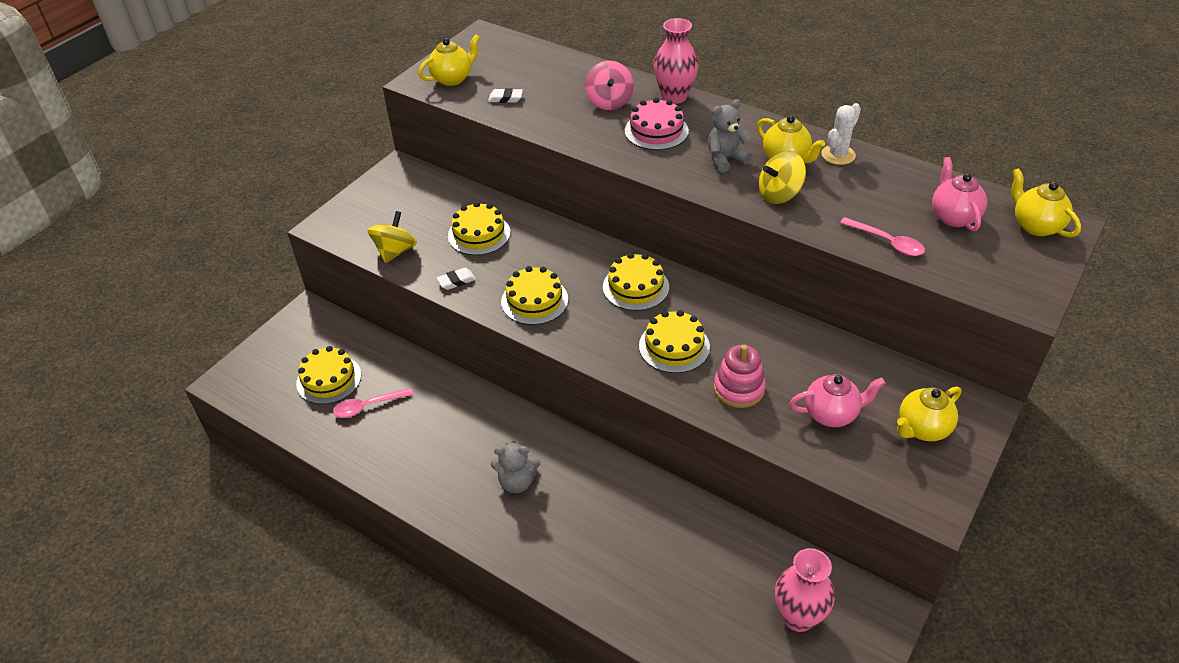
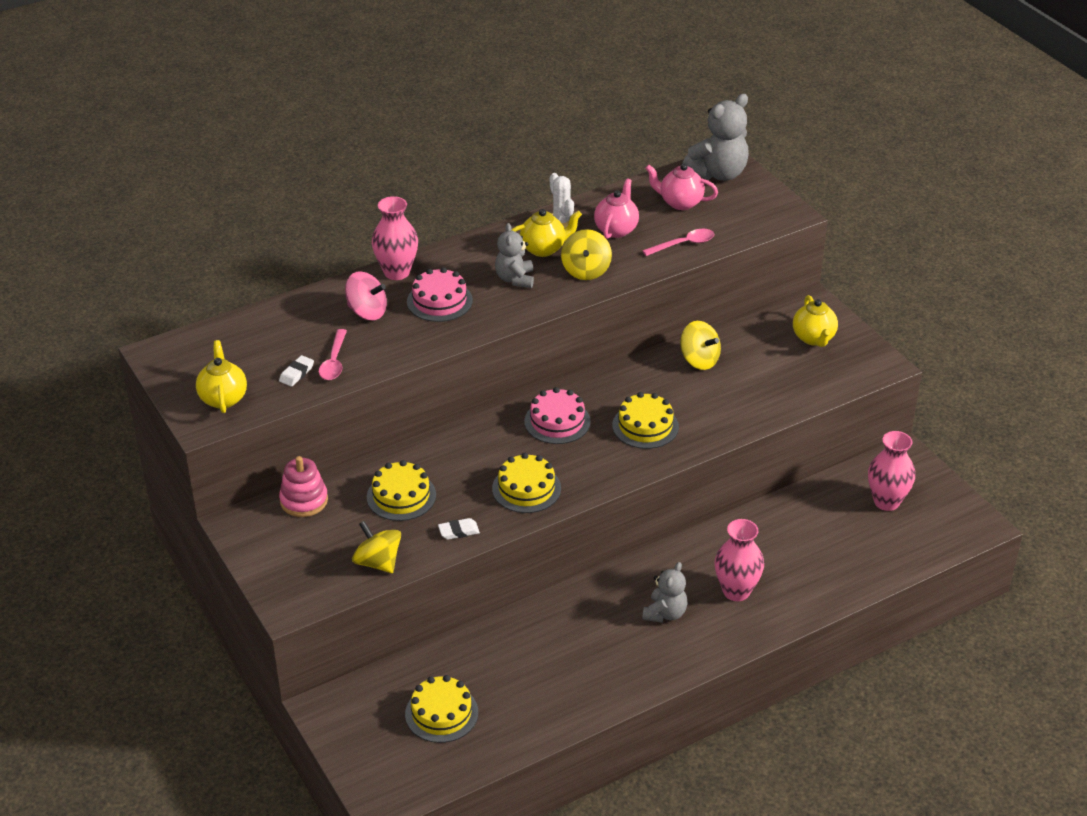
camera: 65 degrees left, 5 degrees down
pink spoon [333,388,414,418] -> pink spoon moved to [319,329,347,380]
white eraser [437,268,476,290] -> white eraser turned 75 degrees clockwise [438,518,480,540]
yellow cake [603,253,669,311] -> pink cake [524,387,591,444]
pink stacking toy [714,345,766,408] -> pink stacking toy moved to [279,456,328,517]
pink teapot [789,374,885,427] -> pink teapot moved to [594,179,639,239]
yellow teapot [1011,168,1081,237] -> grey teddy bear [683,94,749,181]
none -> yellow spinning top [680,321,721,370]
none -> pink vase [715,519,764,601]

